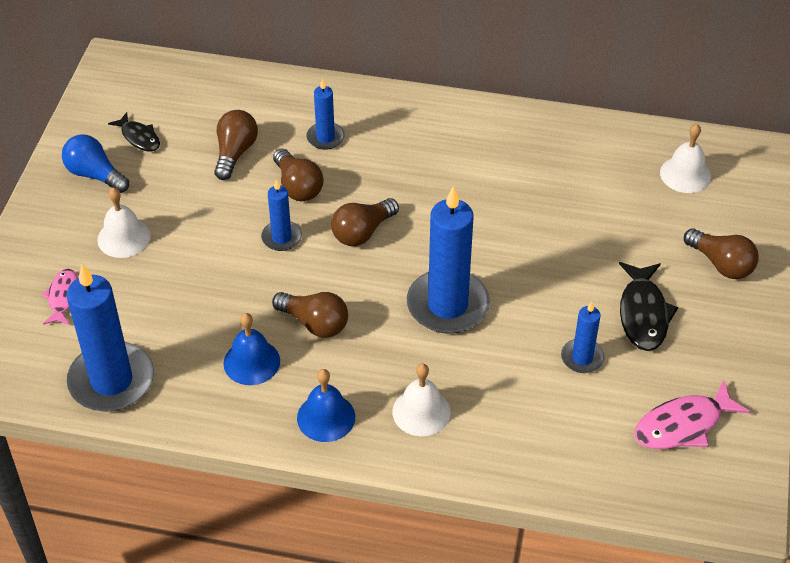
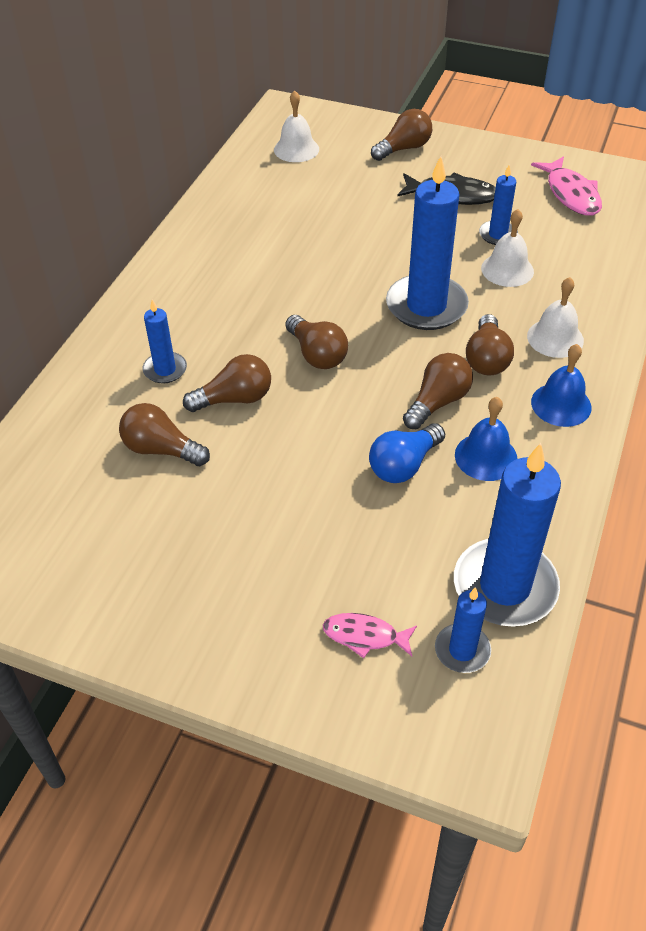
camera: 80 degrees left, 0 degrees up
blue light bulb [62,135,129,193] -> blue light bulb moved to [369,423,445,483]
white bell [97,187,151,258] -> white bell moved to [481,209,534,287]
black fish [108,112,160,151] -> none
blue candle [261,179,302,251] -> blue candle moved to [435,587,491,673]
none -> brown light bulb [466,314,514,375]

